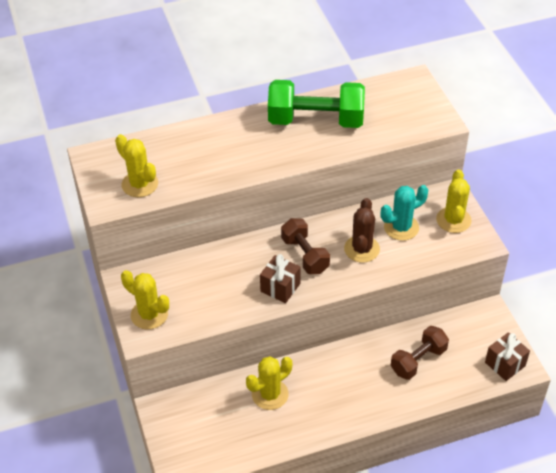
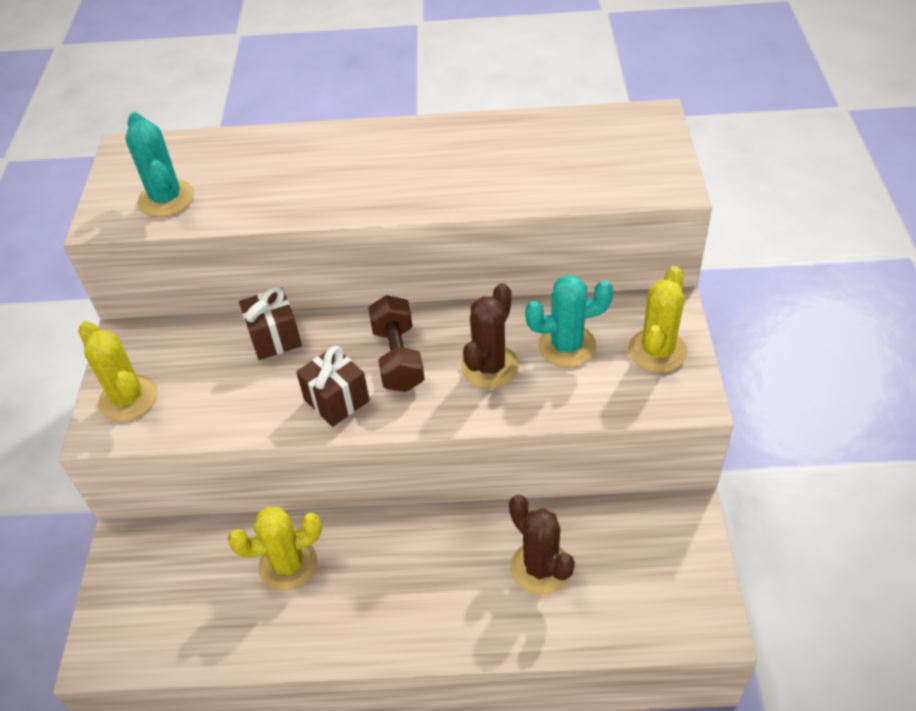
camera: 20 degrees right, 0 degrees up
yellow cactus [115,134,158,197] -> turquoise cactus [126,112,195,217]
green dumbbell [268,80,365,128] -> none
brown dumbbell [391,326,449,380] -> brown cactus [509,495,575,595]
brown gift [485,332,530,381] -> brown gift moved to [239,287,302,360]

